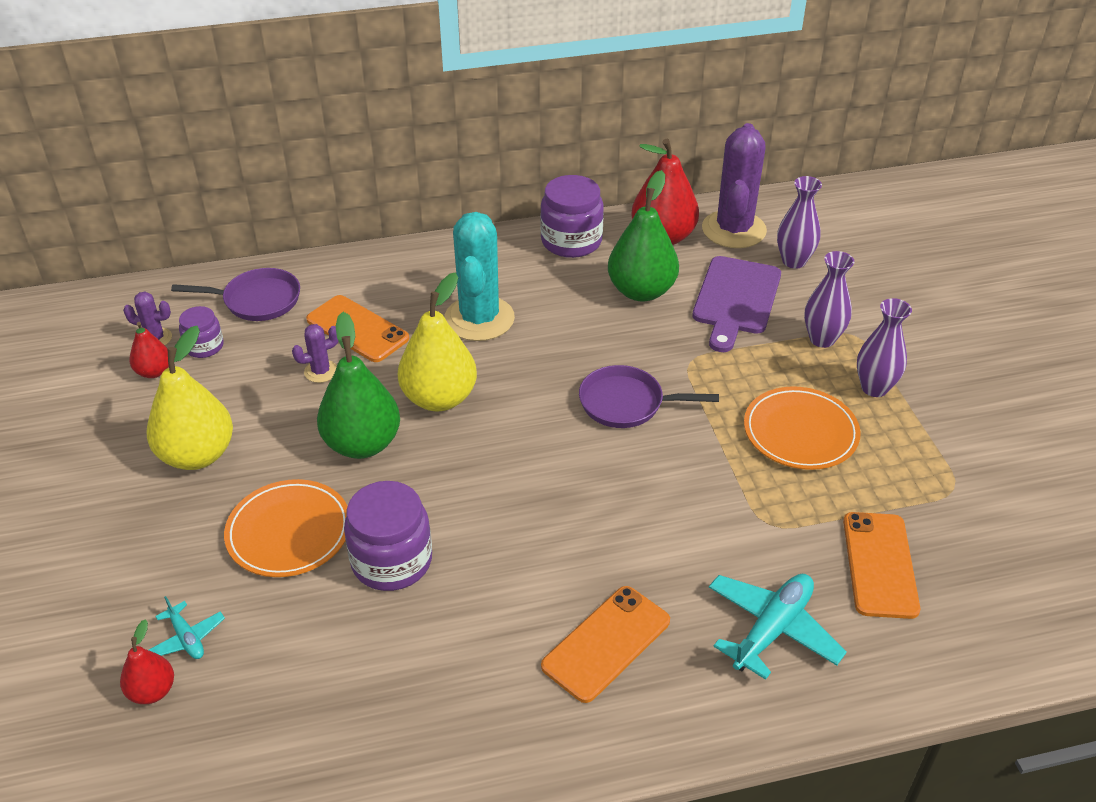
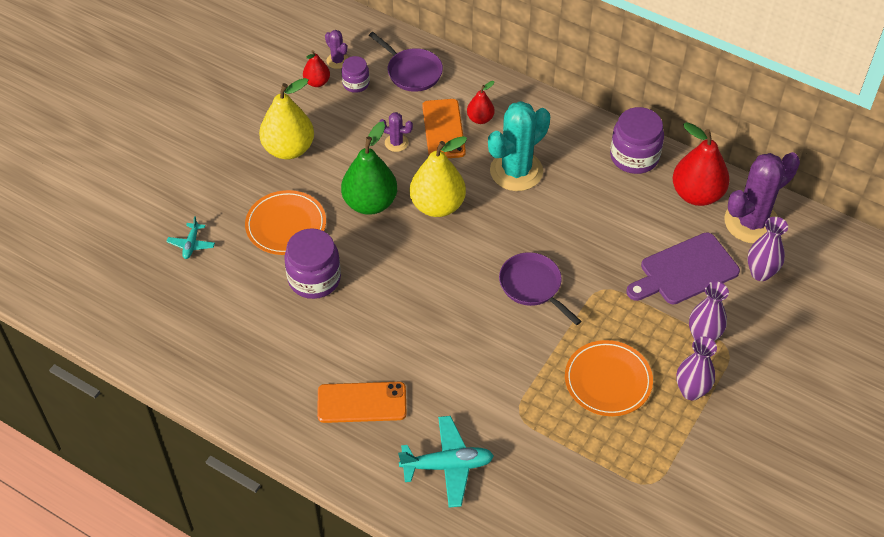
camera: 45 degrees right, 10 degrees up
red pear [120,619,174,704] -> red pear moved to [467,81,495,124]
green pear [608,170,679,302] -> none
orange phone [843,512,920,619] -> none

